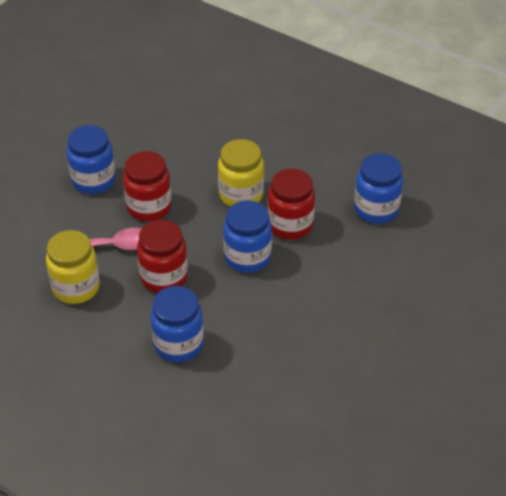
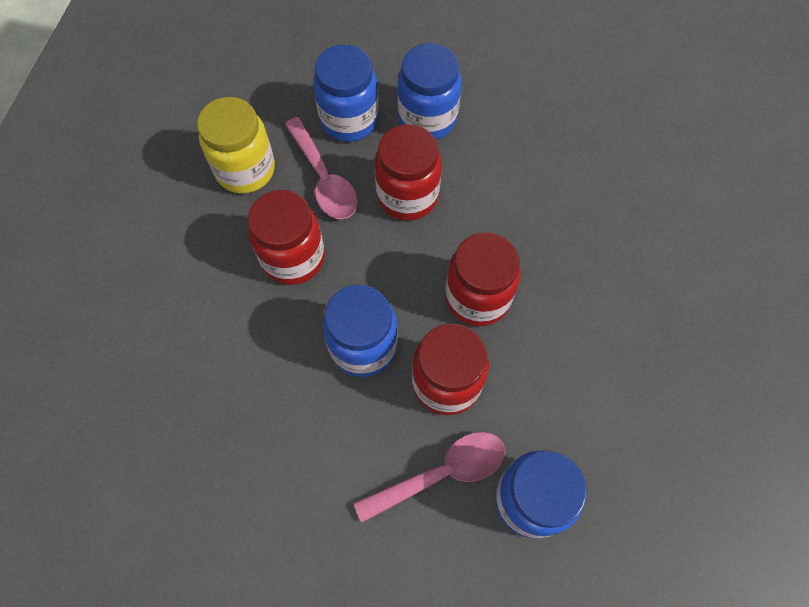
camera: 70 degrees right, 20 degrees up
blue jar [150,286,204,362] -> blue jar moved to [313,45,379,142]
yellow jar [218,139,264,207] -> red jar [445,232,521,326]
none -> pink spoon [354,432,505,523]

